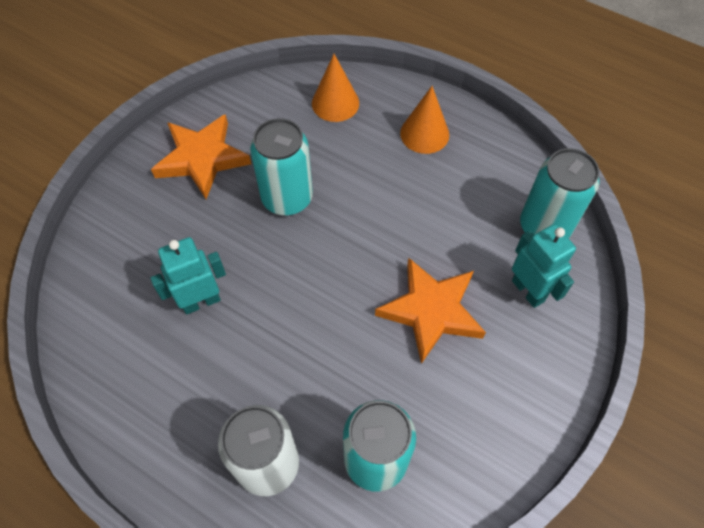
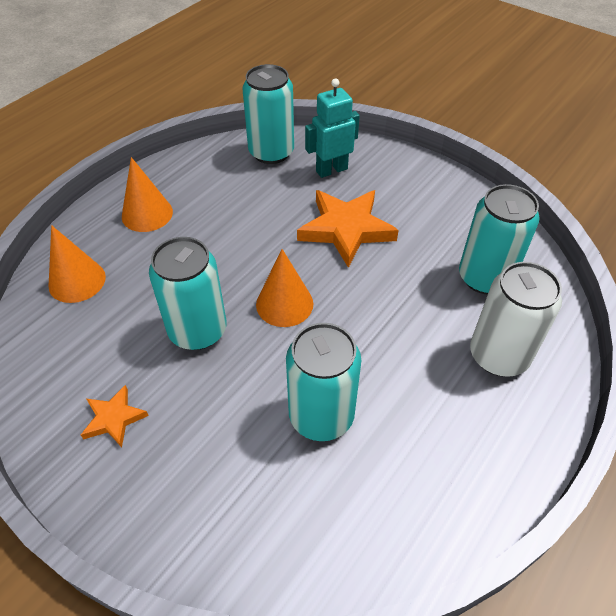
camera: 85 degrees left, 10 degrees down
orange star [151,114,251,199] -> orange star [81,385,149,448], size x0.52
turquoise robot [151,237,226,314] -> turquoise can [286,323,361,441]
none -> orange cone [256,249,313,327]

